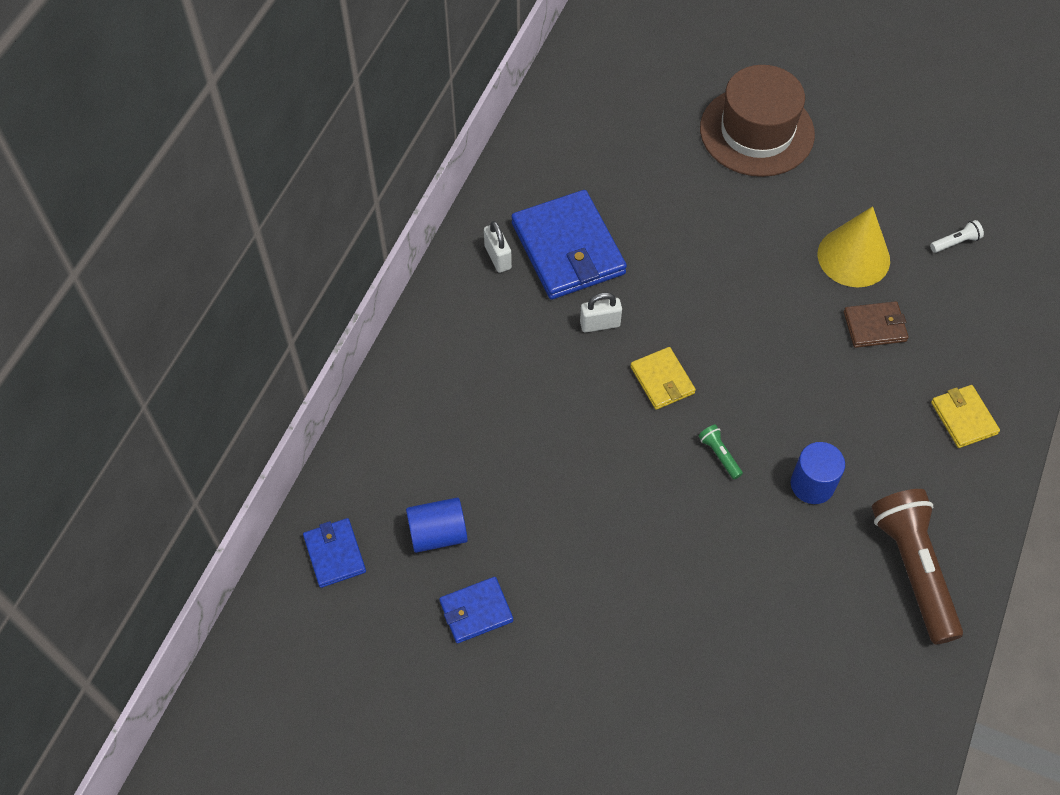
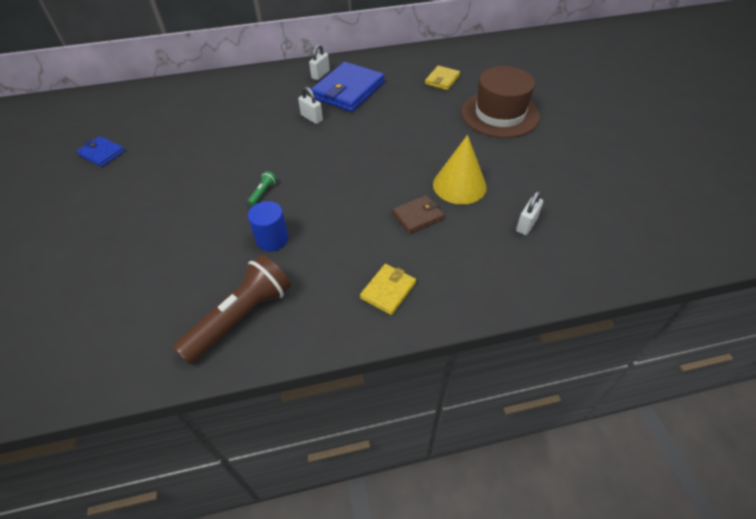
camera: 55 degrees right, 10 degrees down
blue wallet [303,518,366,588] -> none
blue cylinder [406,498,468,553] -> none
yellow wallet [630,347,696,410] -> yellow wallet moved to [425,66,460,90]
brown wallet [844,301,909,348] -> brown wallet turned 75 degrees counterclockwise [392,195,444,234]
white flashlight [930,220,984,253] -> white padlock [516,191,543,235]

